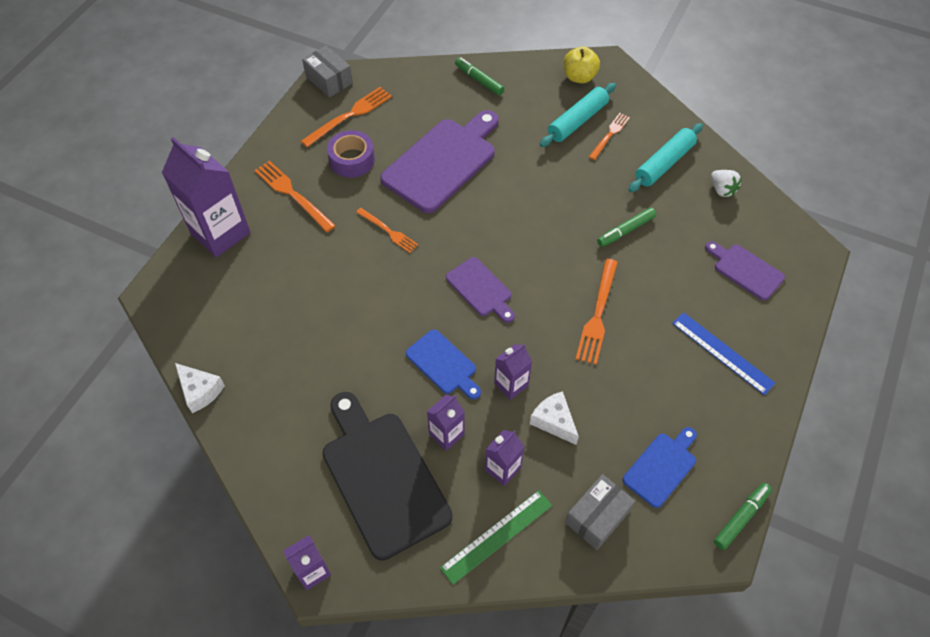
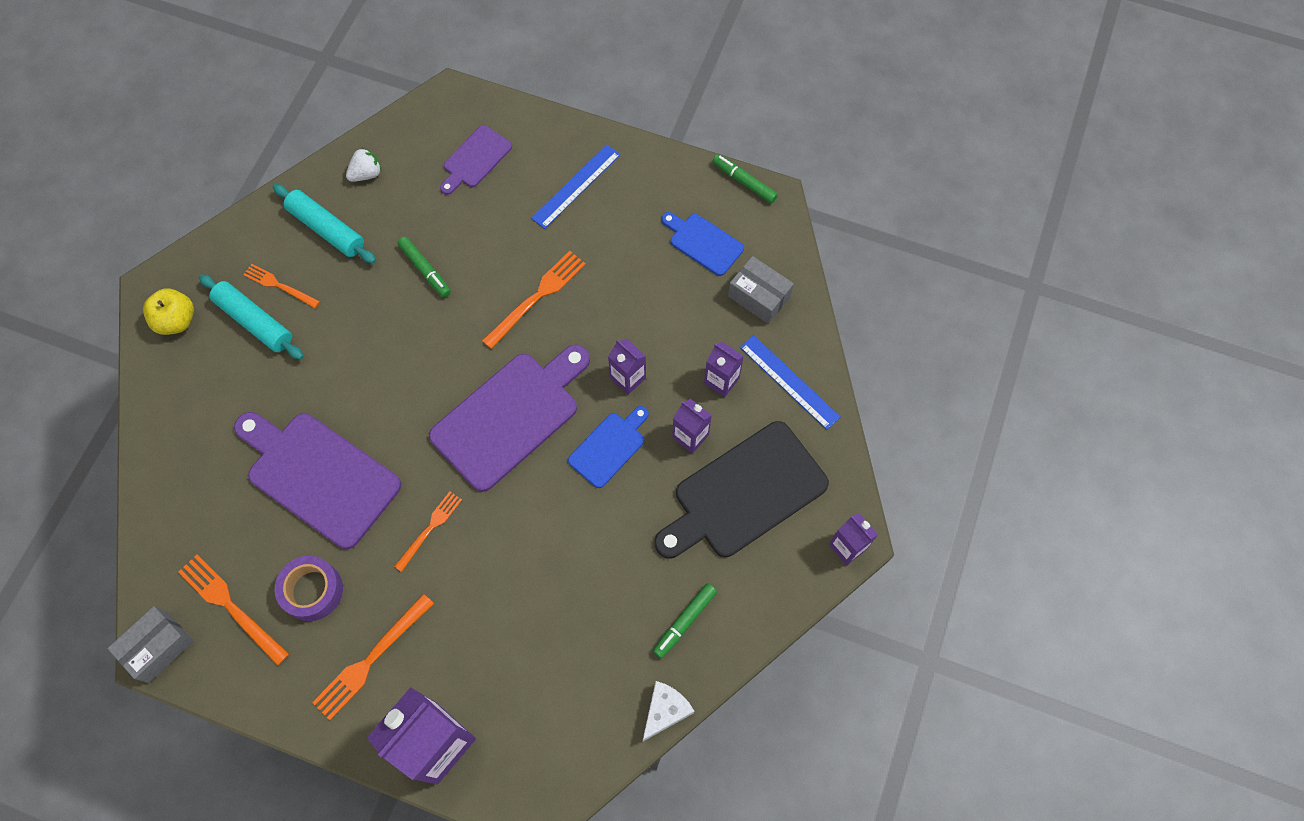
camera: 95 degrees left, 10 degrees up
green ruler [440,490,552,585] -> blue ruler [740,335,841,430]
purple cutting board [446,257,515,323] -> purple cutting board [429,344,590,492], size x1.90
green marker [455,58,504,95] -> green marker moved to [653,583,717,658]
white cheese [530,391,579,445] -> none
orange fork [576,259,618,365] -> orange fork turned 60 degrees counterclockwise [482,251,586,349]

